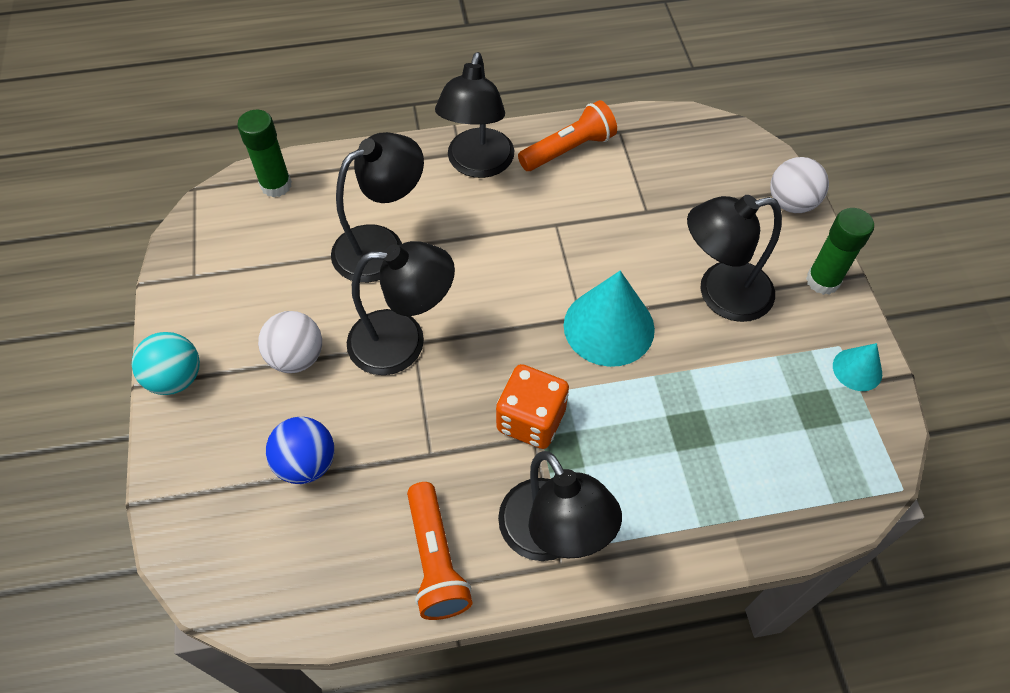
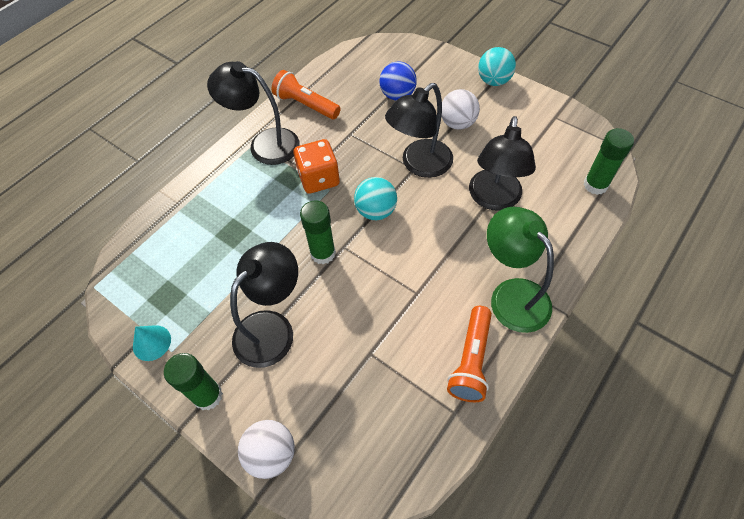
camera: 140 degrees right, 0 degrees up
black lamp [435,52,514,178] -> green lamp [487,207,554,333]
turquoise cone [564,271,655,367] -> green glue stick [300,201,336,264]
none -> turquoise ball [354,177,397,220]

